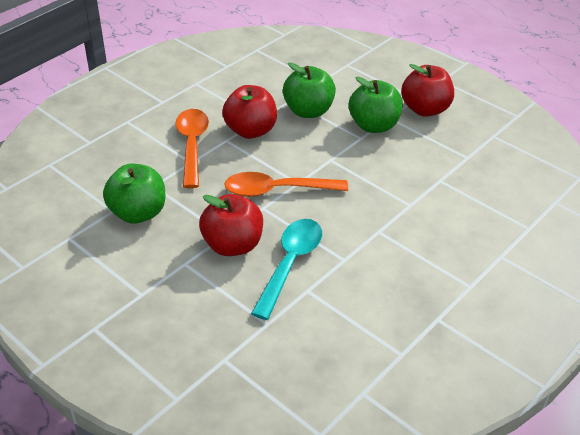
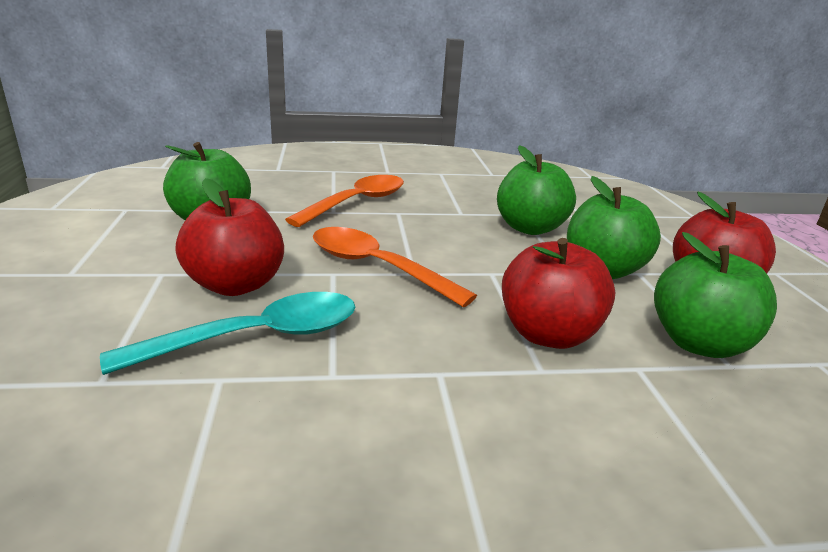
camera: 40 degrees right, 15 degrees down
red apple [222,85,277,139] -> red apple moved to [502,238,615,349]
none -> green apple [654,232,777,358]

